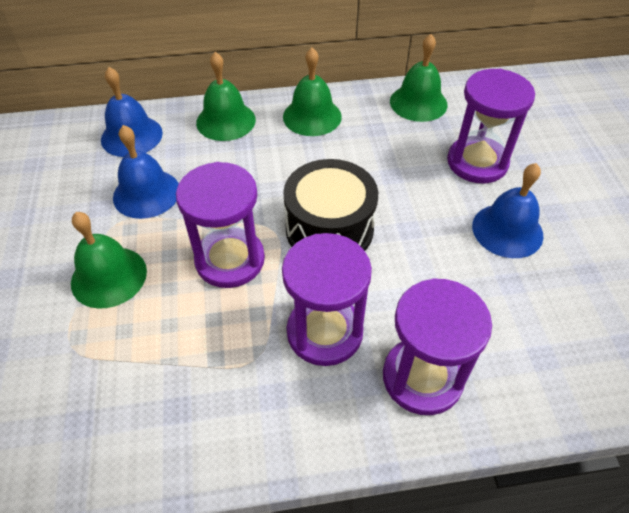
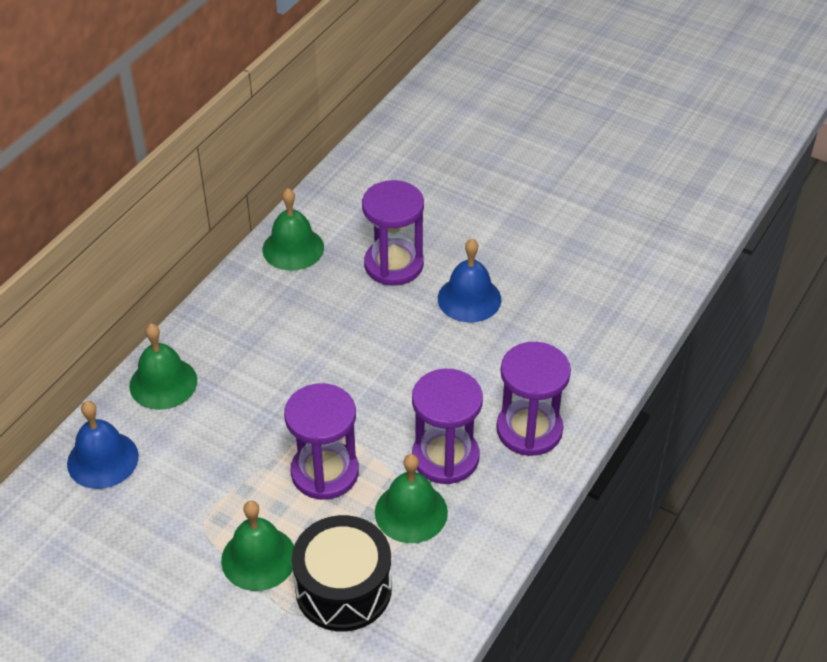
camera: 50 degrees left, 5 degrees down
blue bell [113,125,179,219] -> none
green bell [283,48,342,136] -> green bell moved to [375,454,448,543]
black drum [283,159,378,251] -> black drum moved to [292,515,392,632]

